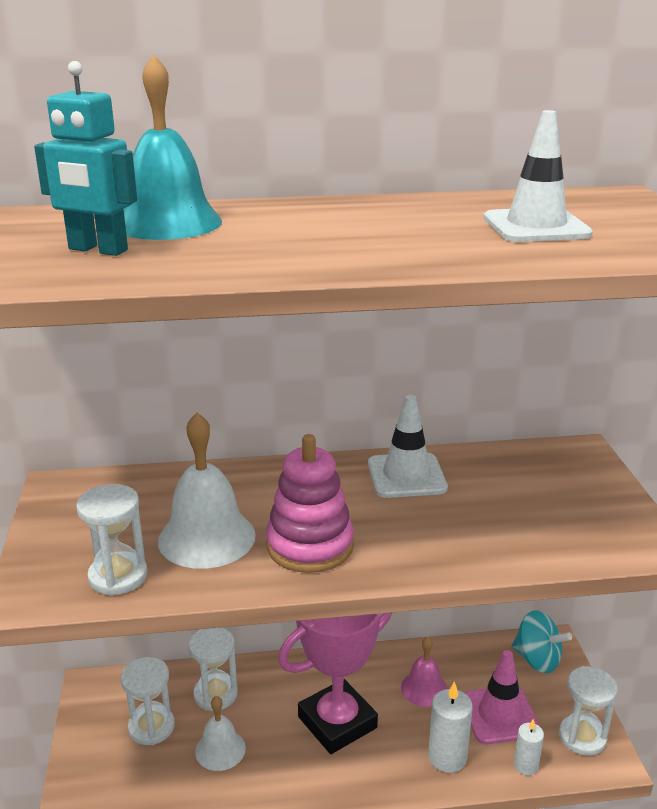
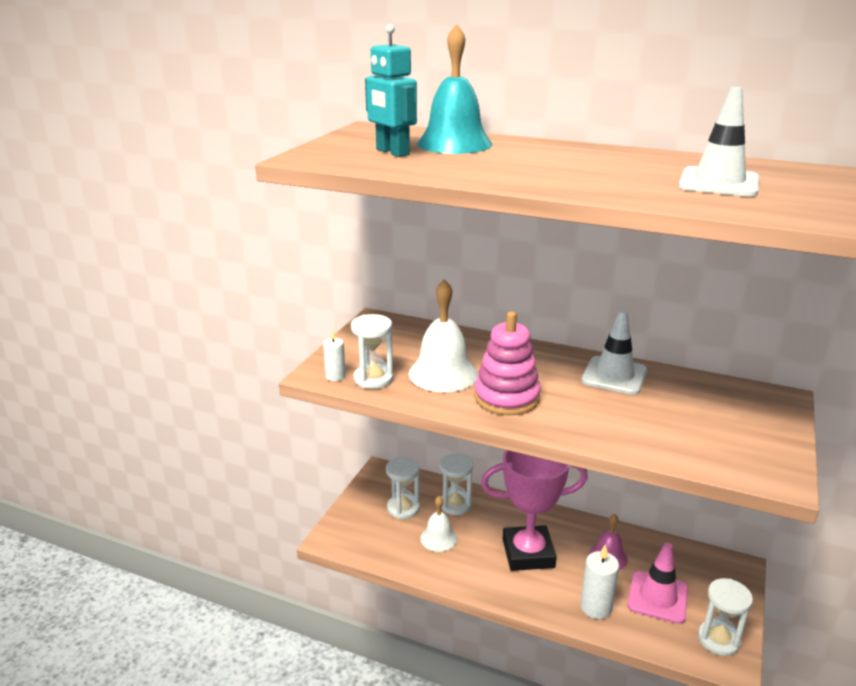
camera: 30 degrees right, 0 degrees up
turquoise spinning top [511,611,572,673] -> none
white candle [514,719,544,775] -> white candle moved to [323,328,346,381]

